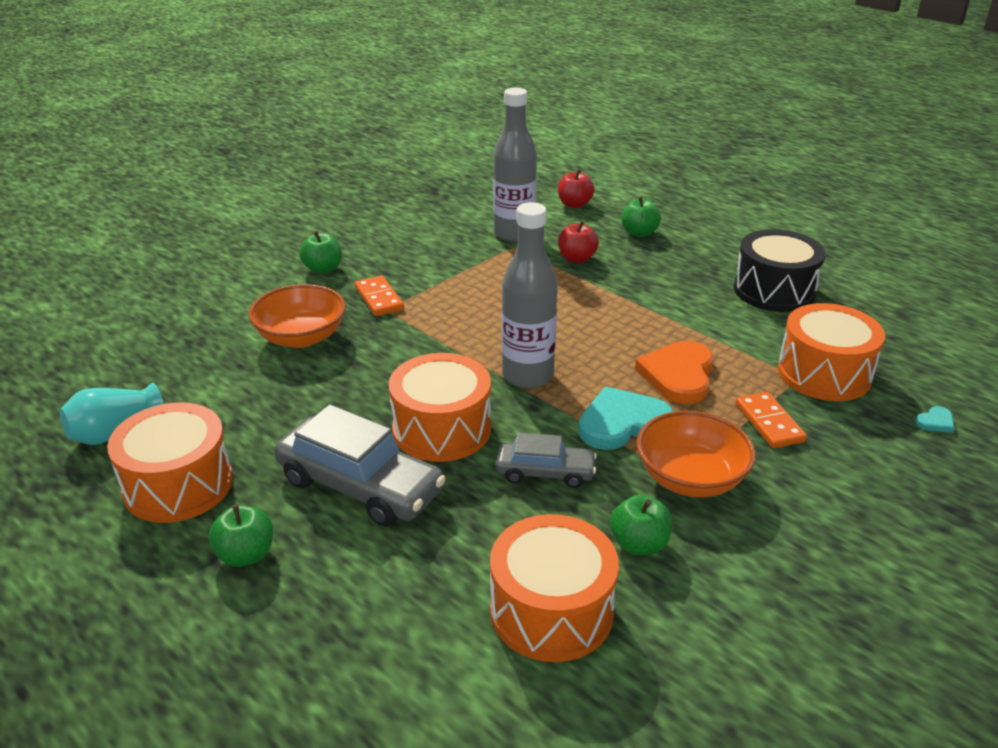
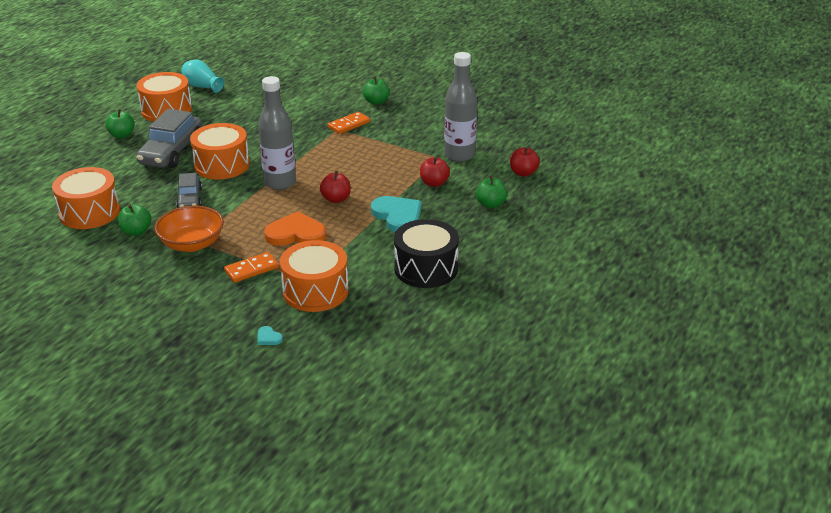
camera: 75 degrees right, 0 degrees up
orange bowl [249,284,346,348] -> none
turquoise heart [579,387,674,450] -> turquoise heart moved to [371,196,422,232]
none -> red apple [320,171,351,203]

